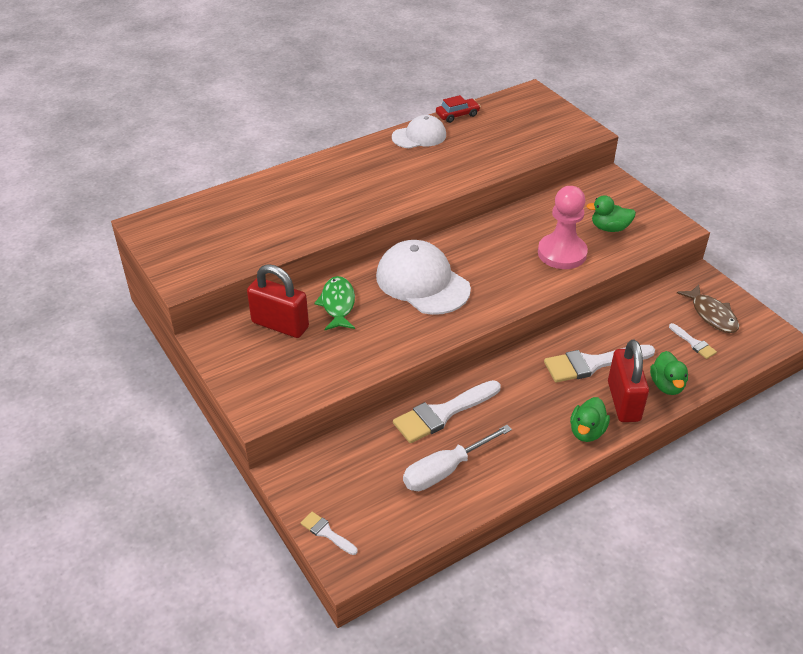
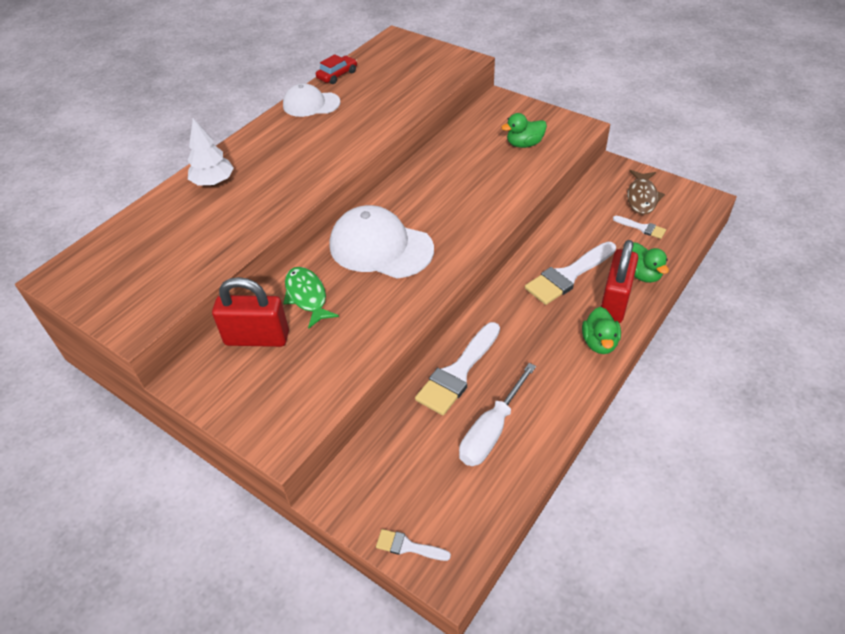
camera: 20 degrees left, 5 degrees up
white cap [392,115,446,148] -> white cap turned 135 degrees counterclockwise [283,83,340,117]
pink pawn [538,186,588,269] -> none
red padlock [608,340,649,422] -> red padlock turned 45 degrees clockwise [601,240,638,323]
brown fish [677,284,739,333] -> brown fish turned 60 degrees clockwise [627,170,665,215]
none -> white tree [188,118,234,186]

